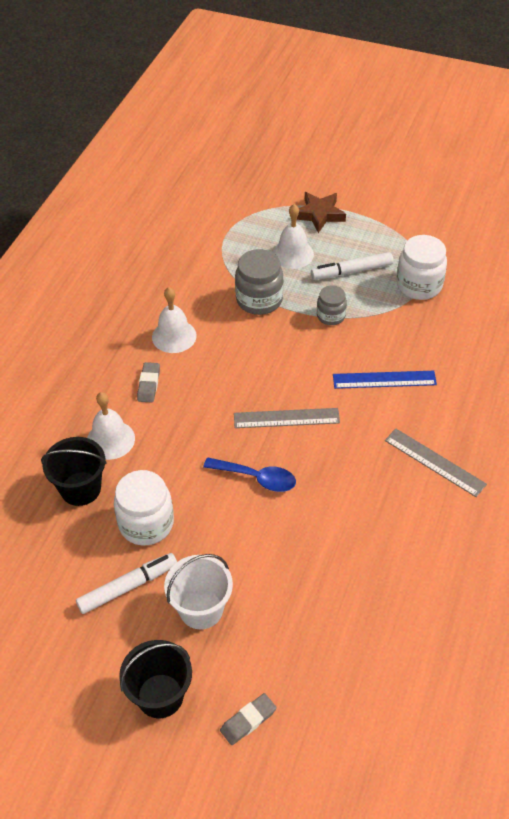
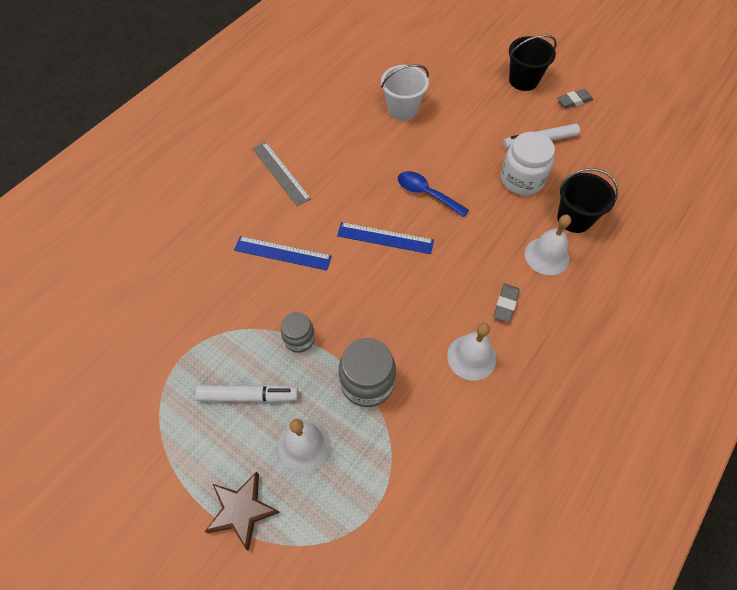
camera: 165 degrees left, 10 degrees up
white bucket [164,554,233,629] -> white bucket moved to [381,64,429,121]
grey eraser [220,693,277,745] -> grey eraser moved to [557,89,593,109]
grey ruler [234,408,340,428] -> blue ruler [337,222,434,254]
white jar [396,235,447,300] -> none

